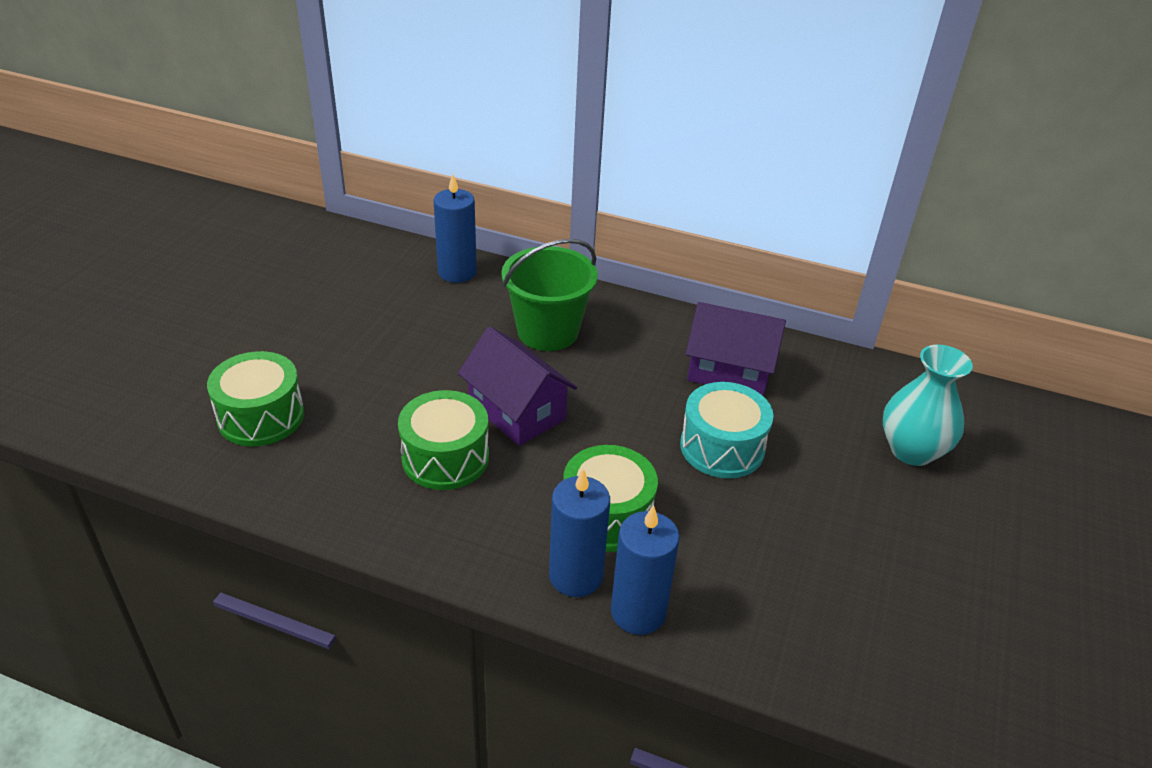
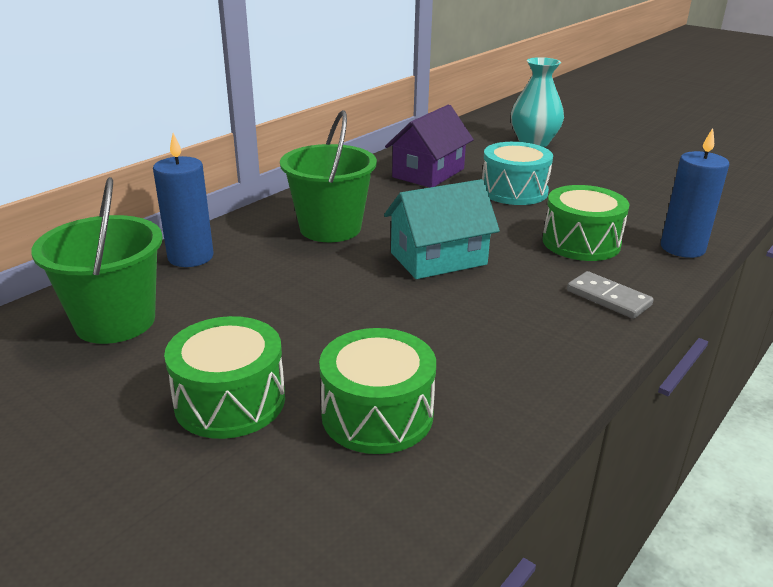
camera: 70 degrees left, 10 degrees down
green drum [398,390,489,490] -> green drum moved to [164,316,285,439]
purple house [458,327,577,446] -> turquoise house [384,179,500,279]
blue candle [549,469,610,597] -> none
none -> green bucket [31,177,163,344]
none -> grey domino [567,271,654,319]

